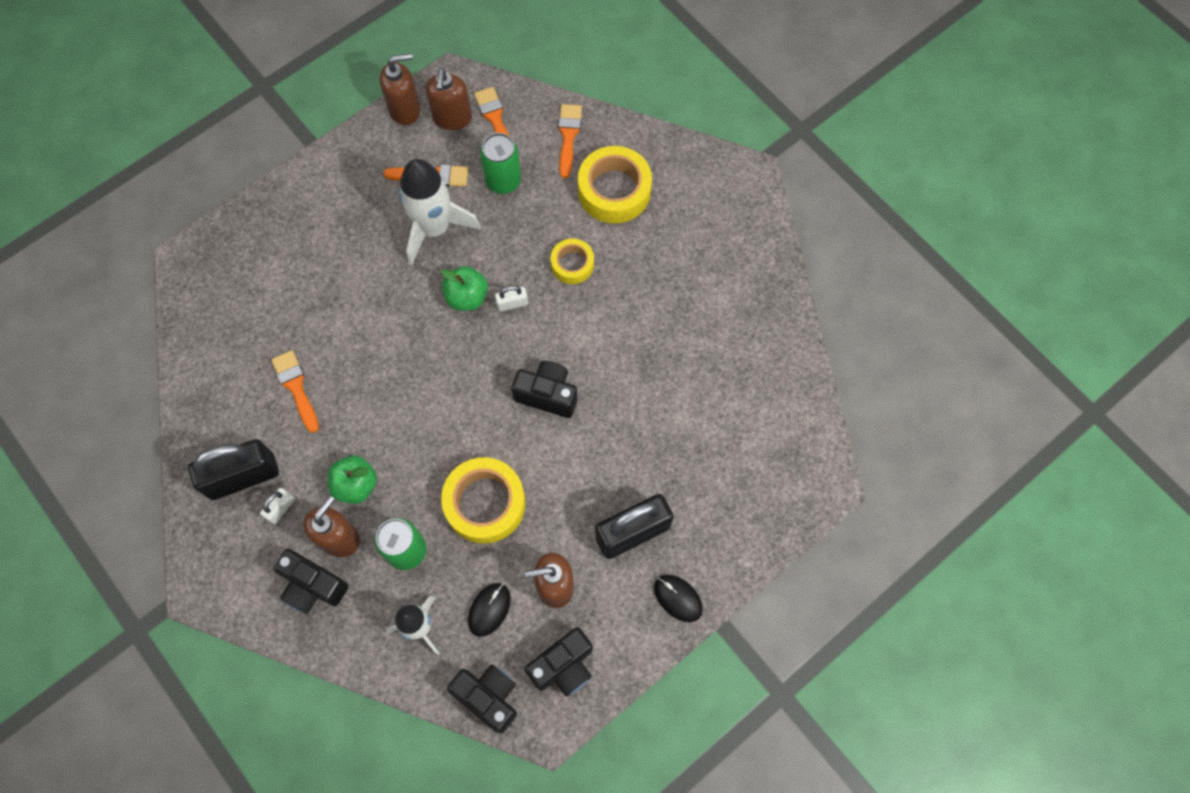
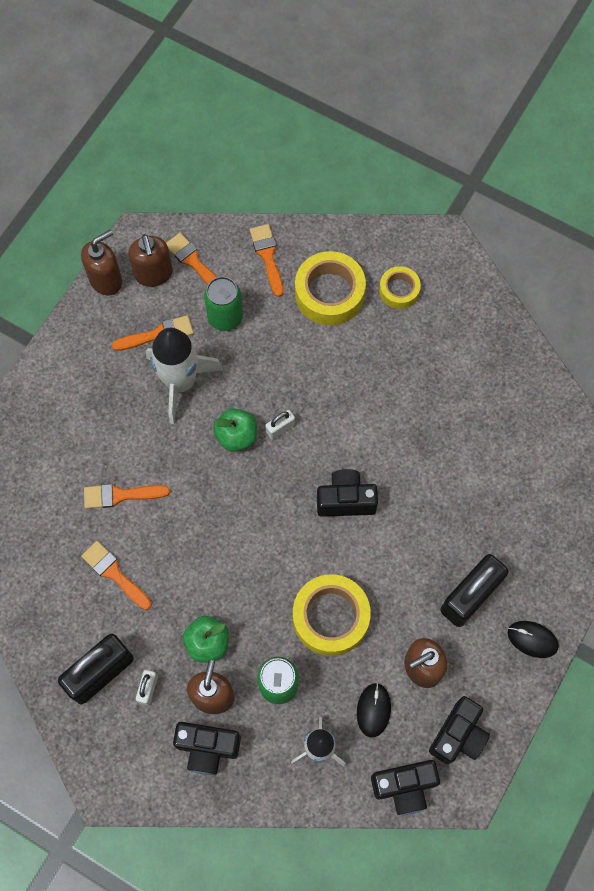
camera: 20 degrees left, 0 degrees up
black camera [447,664,517,733] -> black camera turned 150 degrees clockwise [371,760,440,815]
yellow tape [551,238,594,284] -> yellow tape moved to [379,266,421,309]
none -> orange brush [84,484,170,509]

